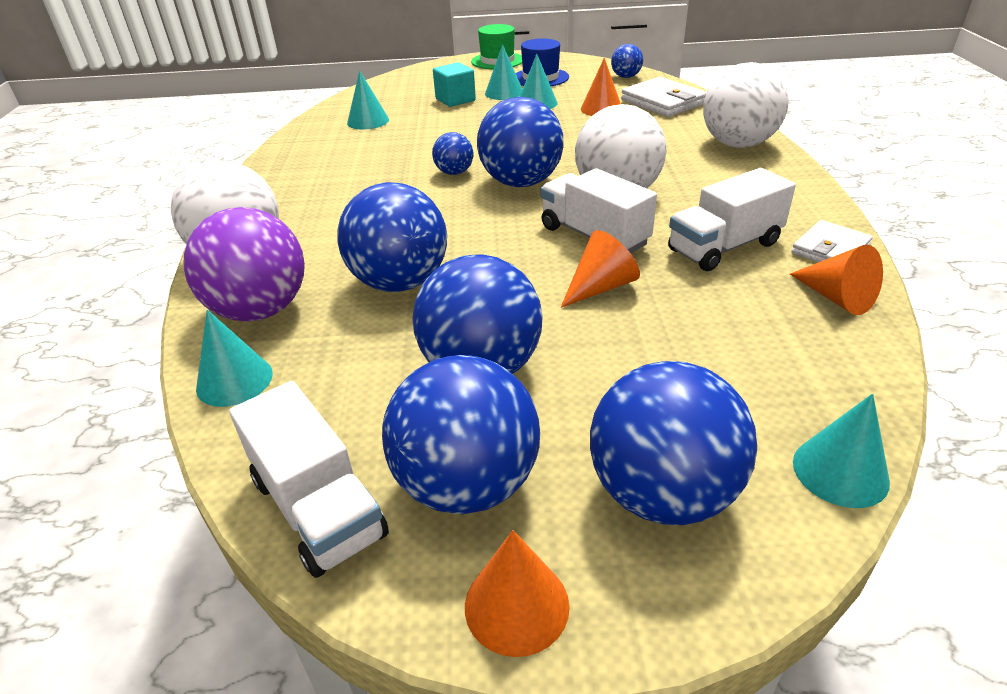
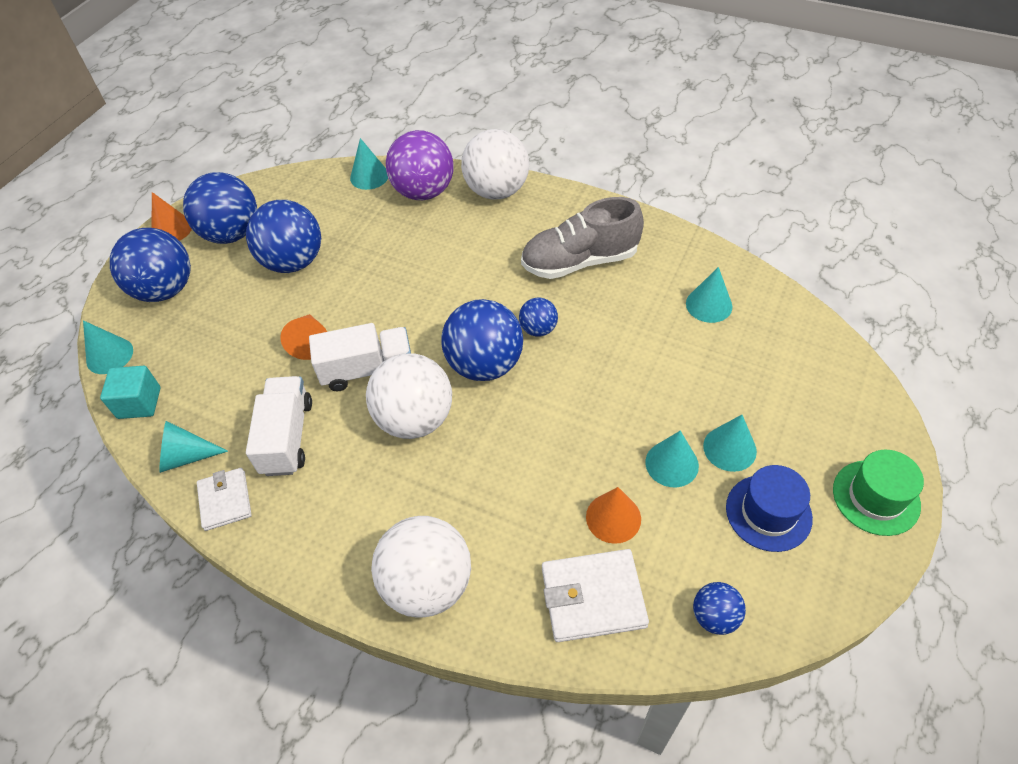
camera: 120 degrees right, 15 degrees up
white truck [229,381,389,578] -> none
blue ball [337,182,447,292] -> none
turquoise cube [433,62,476,107] -> turquoise cube moved to [100,366,161,419]
orange cone [790,245,883,315] -> turquoise cone [159,421,228,473]
none -> grey shoe [521,197,644,279]

